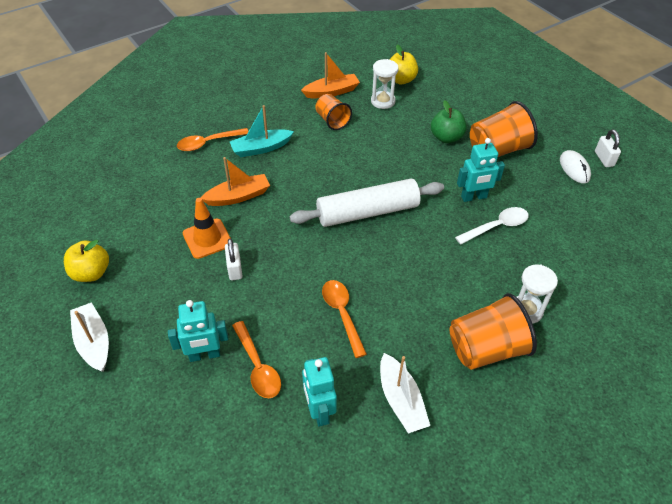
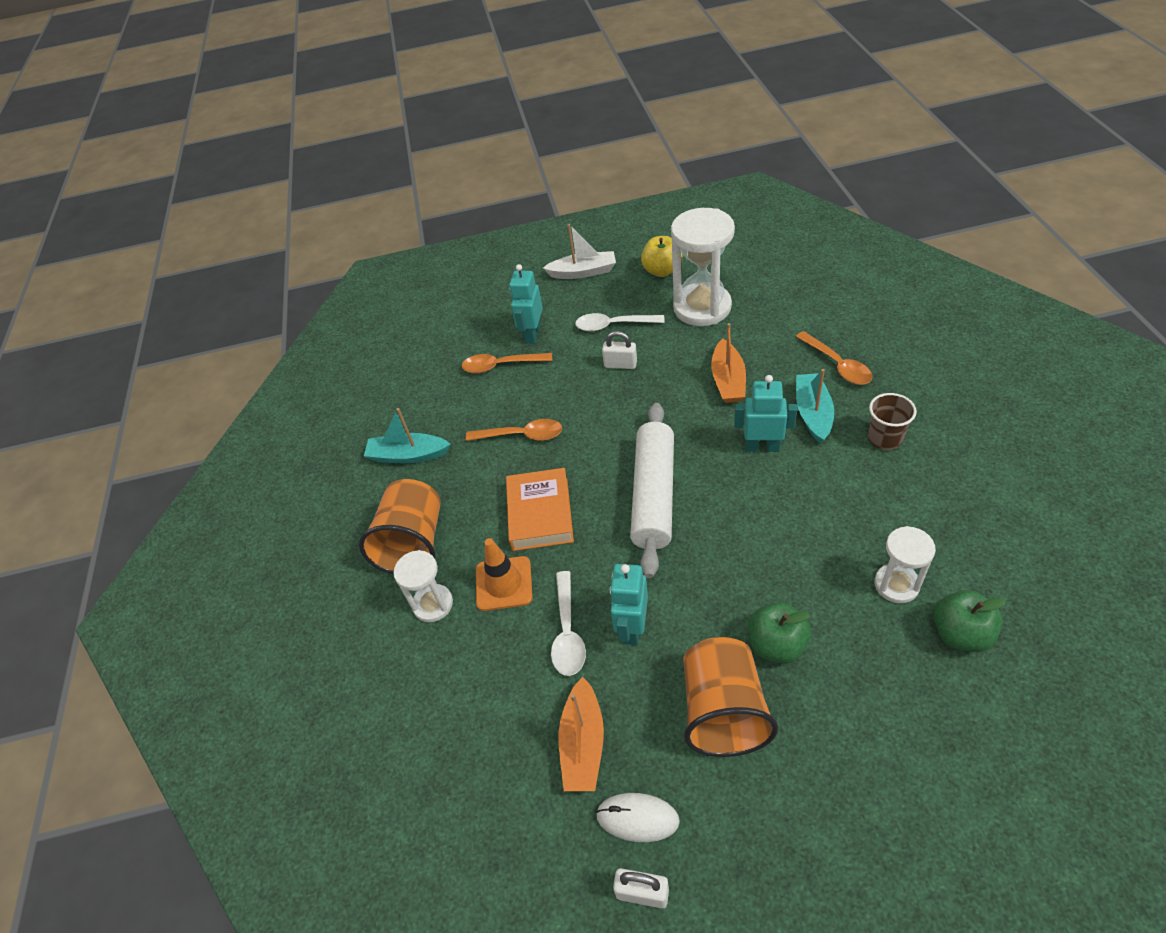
camera: 120 degrees right, 0 degrees up
orange spoon [177,128,249,151] -> orange spoon turned 150 degrees clockwise [796,331,872,385]
orange traffic cone [183,198,230,259] -> orange traffic cone moved to [476,538,533,611]
orange boat [301,52,360,98] -> orange boat moved to [559,677,604,791]
turquoise robot [302,357,337,427] -> turquoise robot moved to [734,375,797,452]
orange cup [316,94,352,130] -> none
white boat [380,353,430,434] -> turquoise boat [364,408,450,463]
yellow apple [390,45,418,84] -> green apple [934,590,1006,652]
none -> orange book [506,468,574,551]
none -> white spoon [575,313,665,331]
none -> white hourglass [671,208,735,326]
none -> brown cup [868,393,917,450]

